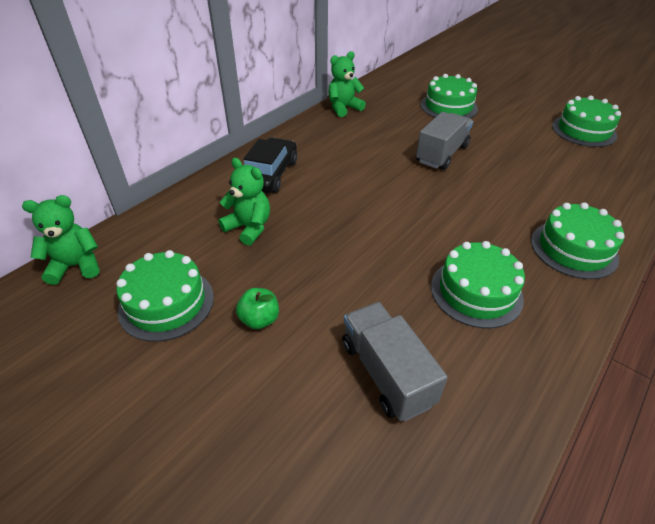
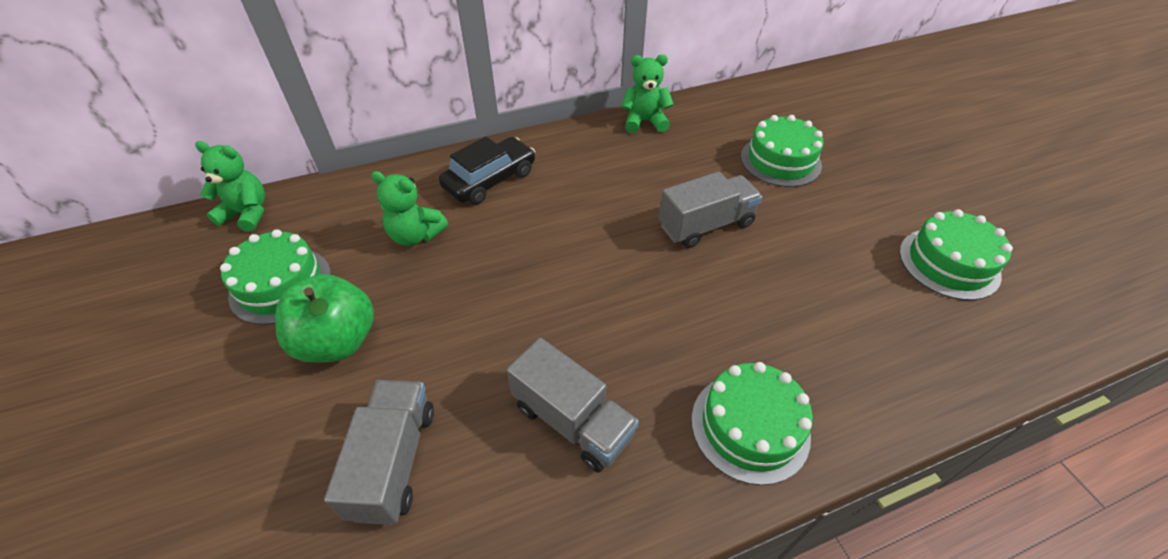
camera: 30 degrees right, 5 degrees up
green teddy bear [218,158,270,246] -> green teddy bear turned 135 degrees clockwise [371,171,448,246]
green apple [236,288,279,329] -> green apple [275,274,374,363], size x1.91
green cake [431,241,525,328] -> grey truck [507,338,639,473]

